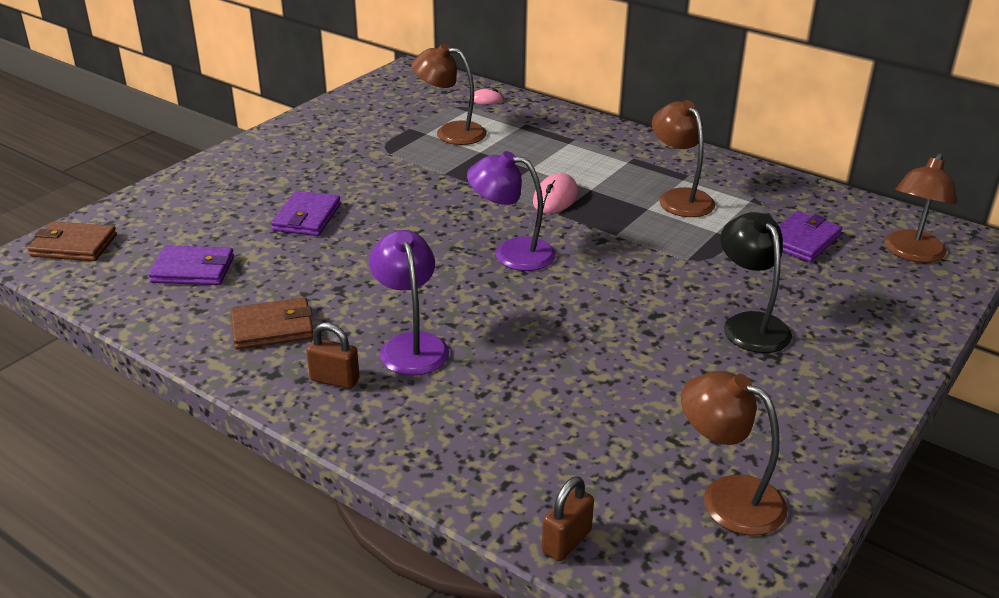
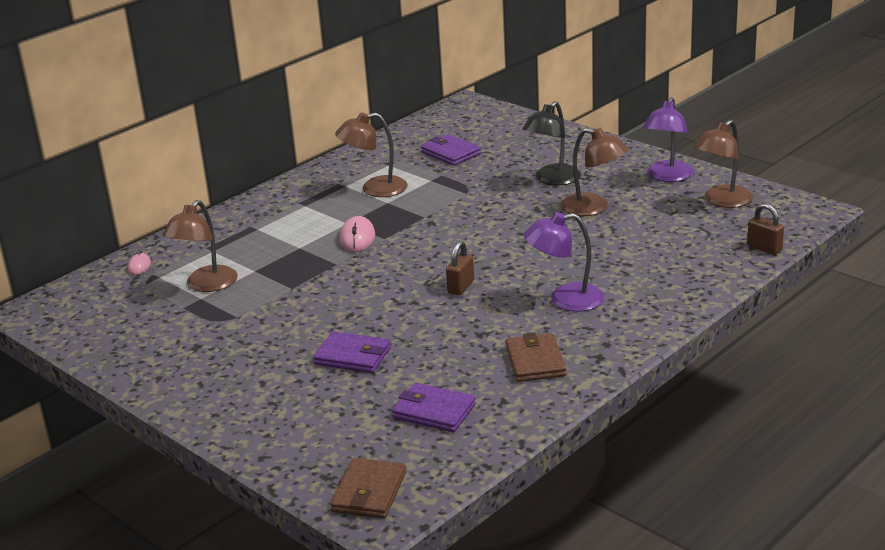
camera: 80 degrees left, 5 degrees down
purple wallet [148,245,234,285] -> purple wallet turned 75 degrees counterclockwise [392,382,476,432]
brown padlock [306,323,359,389] -> brown padlock moved to [446,241,474,295]
purple lamp [467,151,556,271] -> purple lamp moved to [643,97,694,182]
pink mouse [533,173,578,213] -> pink mouse turned 60 degrees clockwise [340,216,375,252]
black lamp [720,212,792,353] -> black lamp turned 45 degrees counterclockwise [522,101,581,185]
brown lamp [884,153,957,263] -> brown lamp moved to [561,128,628,216]

